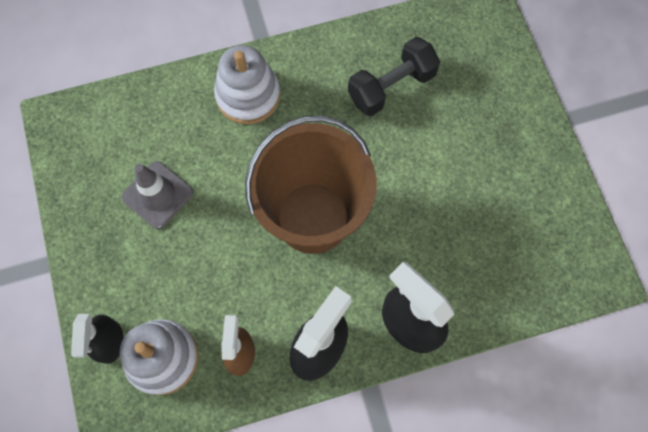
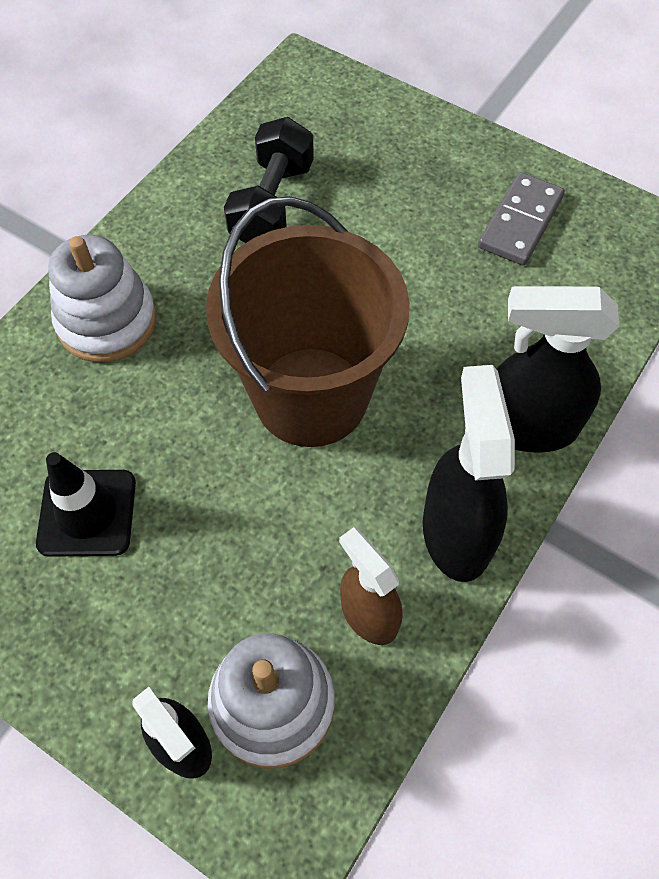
camera: 40 degrees left, 10 degrees down
grey traffic cone [121,161,193,229] -> black traffic cone [36,452,136,557]
none -> grey domino [478,172,565,266]

